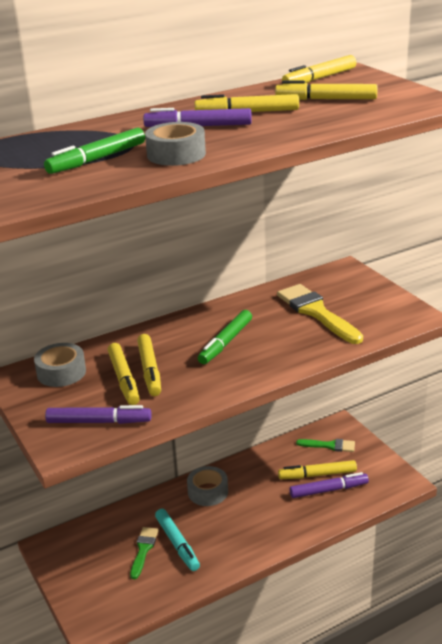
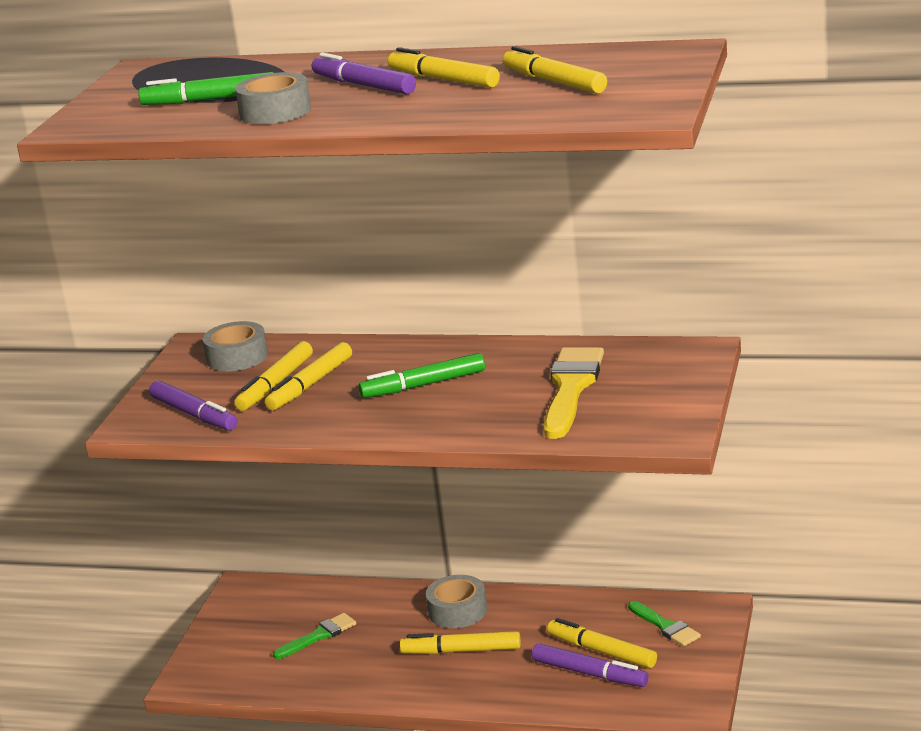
camera: 45 degrees right, 5 degrees down
turquoise marker [155,509,200,571] -> none
yellow marker [282,55,356,83] -> yellow marker moved to [400,631,521,654]

